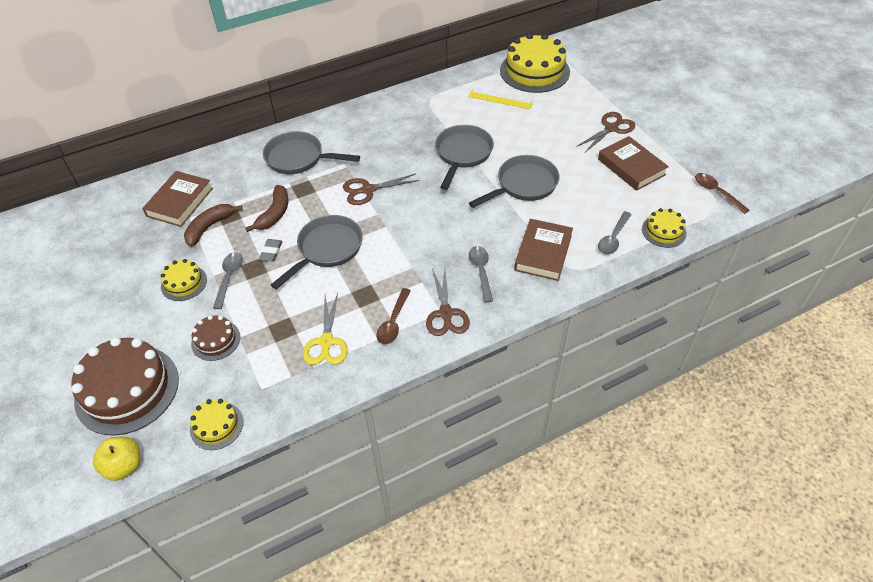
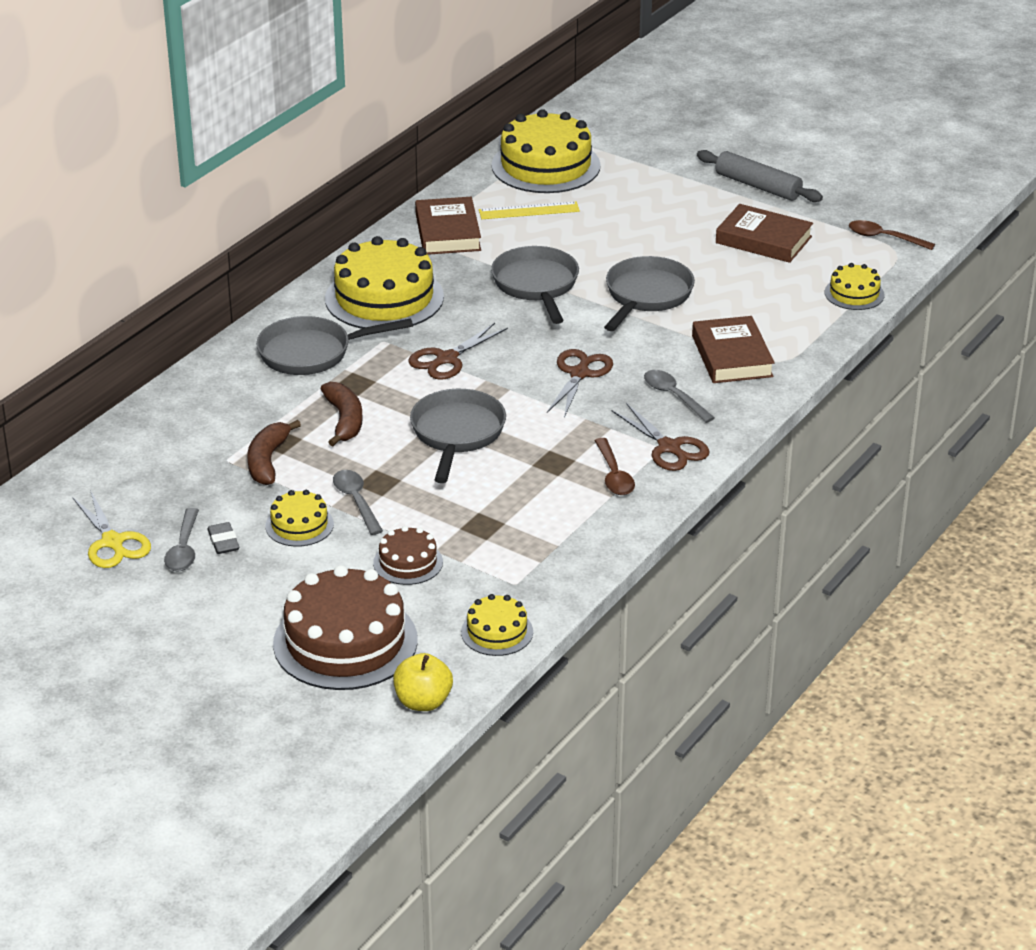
camera: 30 degrees left, 15 degrees down
brown book [142,171,213,227] -> brown book moved to [415,197,481,255]
grey eraser [259,239,283,261] -> grey eraser moved to [207,522,239,554]
yellow scissors [303,293,348,365] -> yellow scissors moved to [72,490,151,568]
brown scissors [576,112,635,152] -> brown scissors moved to [547,349,613,417]
grey spoon [598,211,632,255] -> grey spoon moved to [164,508,199,572]
none -> yellow cake [325,236,444,329]
none -> grey rolling pin [697,150,823,202]

